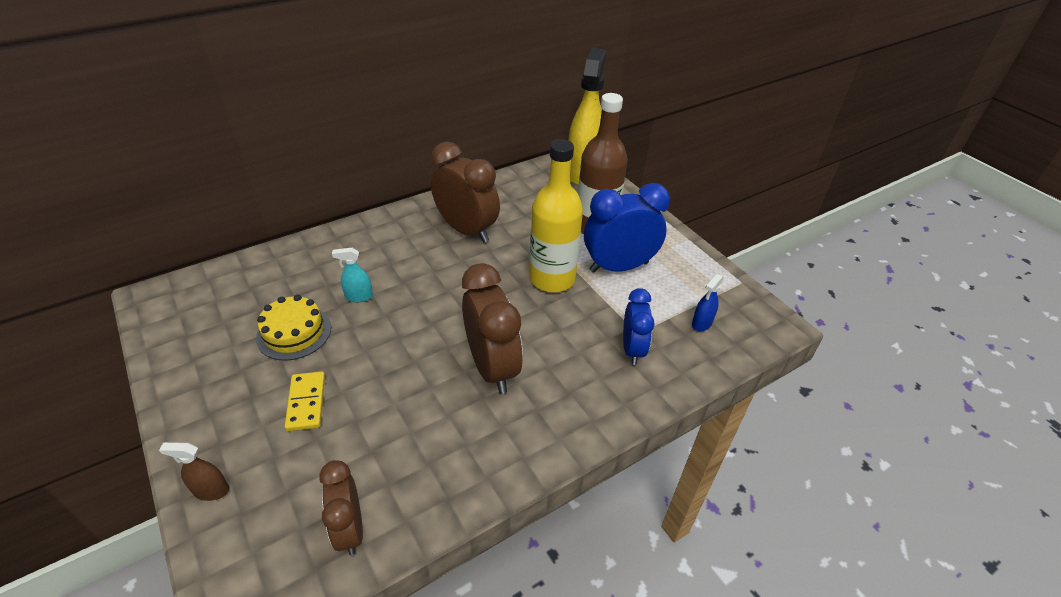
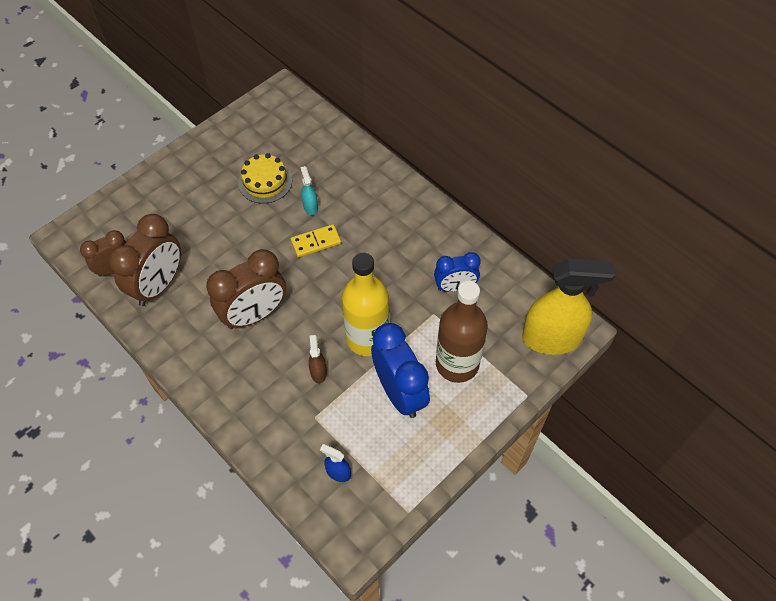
camera: 80 degrees right, 15 degrees up
brown spray bottle [159,442,229,501] -> brown spray bottle moved to [309,335,327,384]
yellow domino [285,371,325,431] -> yellow domino moved to [291,224,341,257]
brown clock [431,142,500,242] -> brown clock moved to [109,214,181,306]
blue clock [623,288,654,365] -> blue clock moved to [434,252,481,292]

